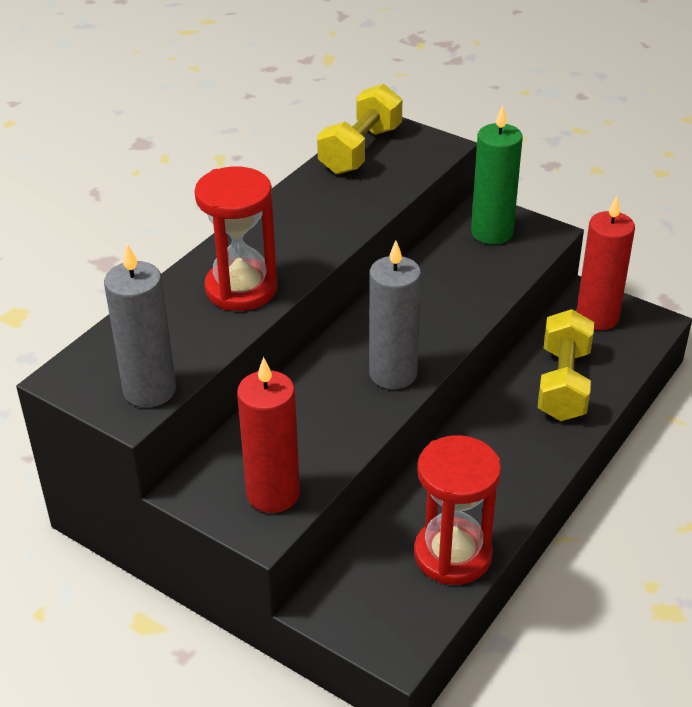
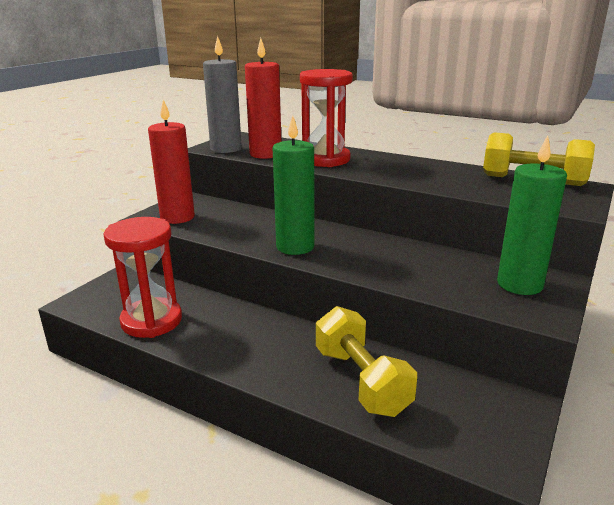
camera: 85 degrees right, 15 degrees down
grey candle [369,240,421,389] -> green candle [273,115,315,255]
yellow dumbbell [538,309,594,421] -> yellow dumbbell turned 60 degrees clockwise [316,306,417,417]
red candle [576,196,635,330] -> red candle moved to [245,38,281,159]

